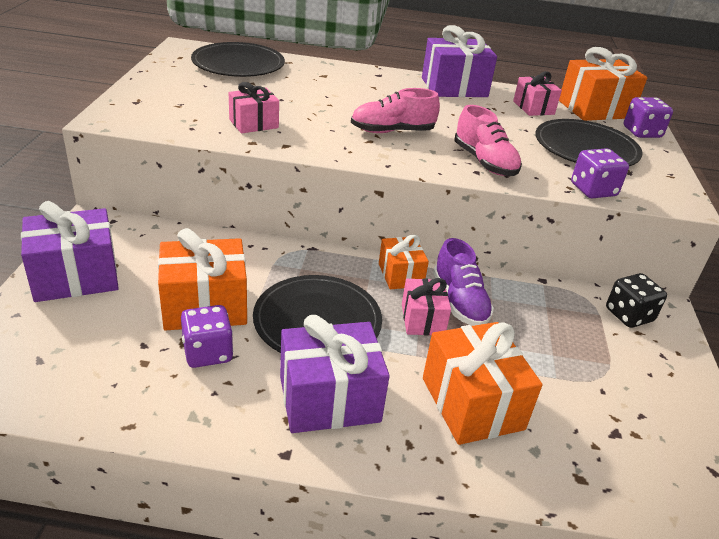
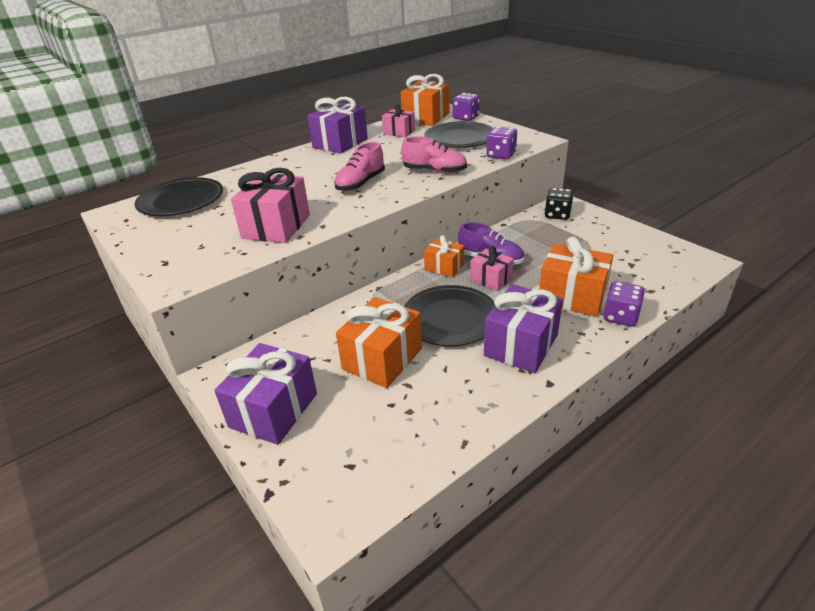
camera: 40 degrees left, 0 degrees up
purple dice [181,305,233,368] -> purple dice moved to [603,281,645,326]
pink gift [229,82,279,133] -> pink gift [231,168,310,243], size x1.68

